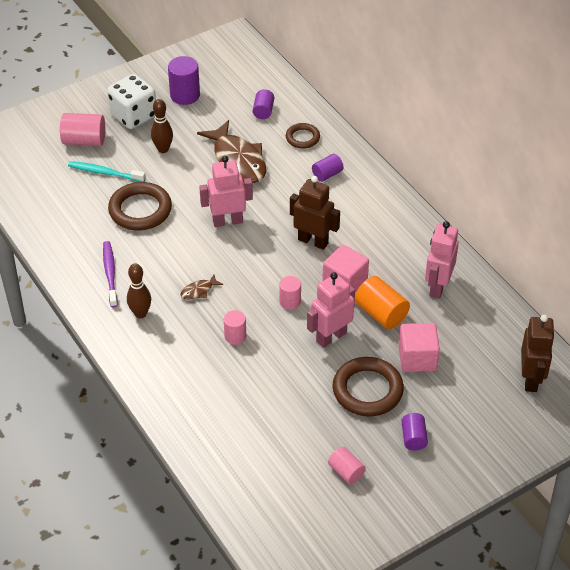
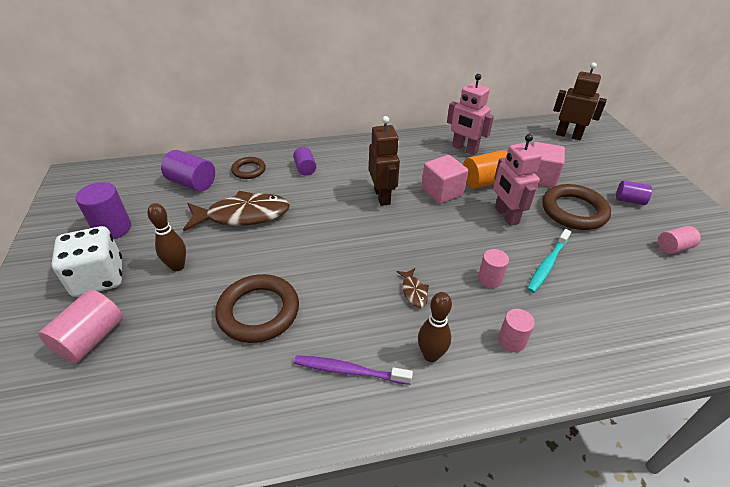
camera: 70 degrees left, 5 degrees down
turquoise toothbrush [68,161,146,182] -> turquoise toothbrush moved to [527,229,571,293]
pink robot [199,156,253,227] -> none
purple cylinder [253,89,274,119] -> purple cylinder [161,150,215,192], size x1.60
pink cylinder [279,276,301,310] -> pink cylinder moved to [498,309,535,352]
brown robot [290,176,340,250] -> brown robot turned 120 degrees clockwise [369,116,400,206]

